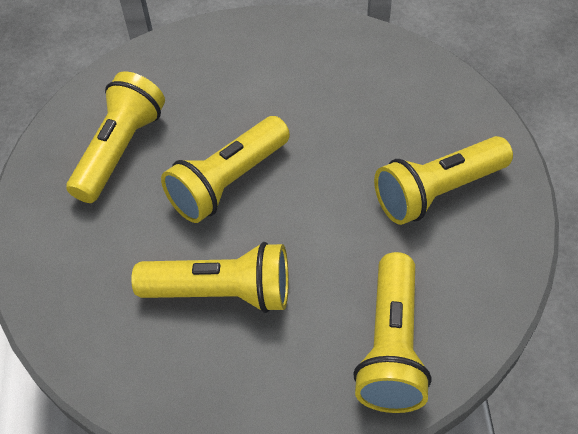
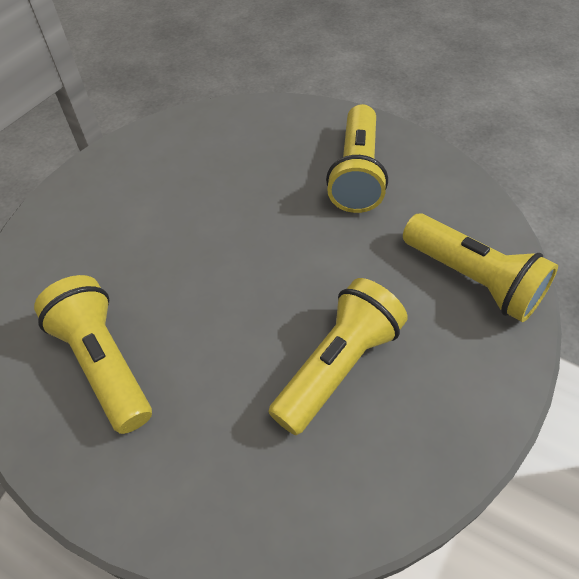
camera: 55 degrees left, 0 degrees up
yellow flashlight [161,116,290,223] -> none

